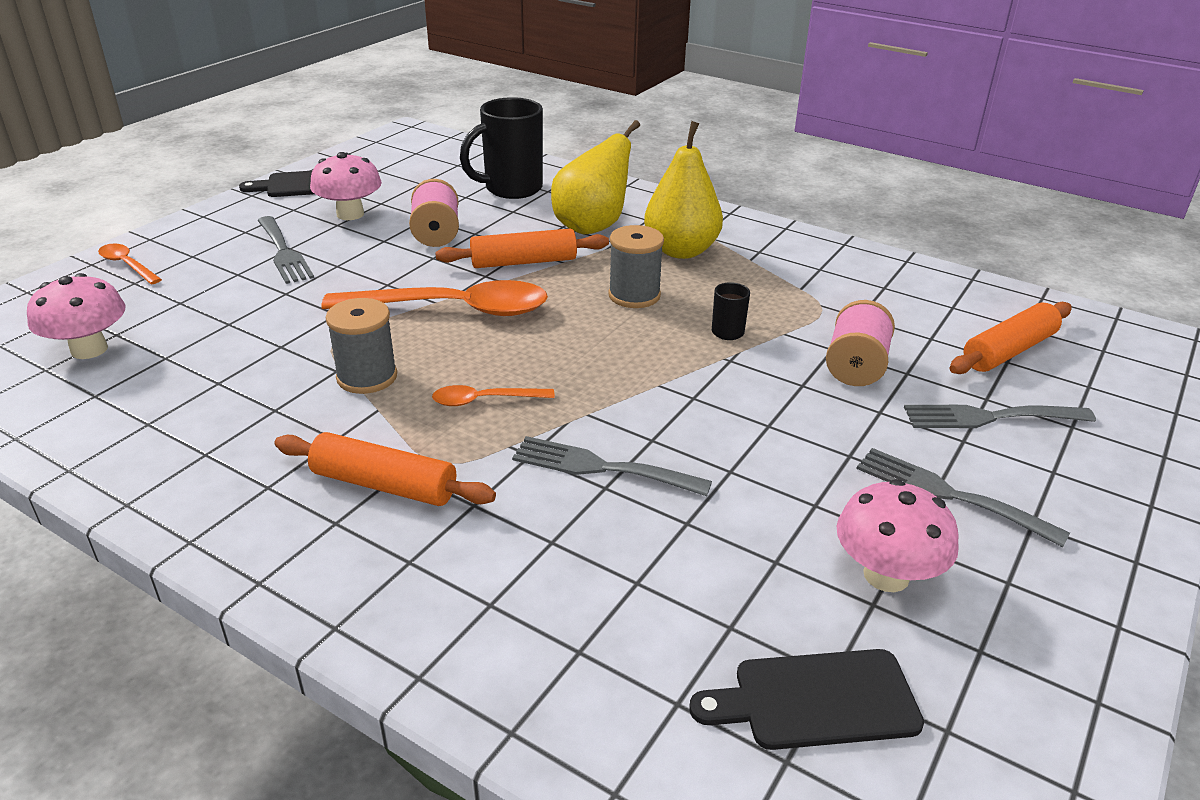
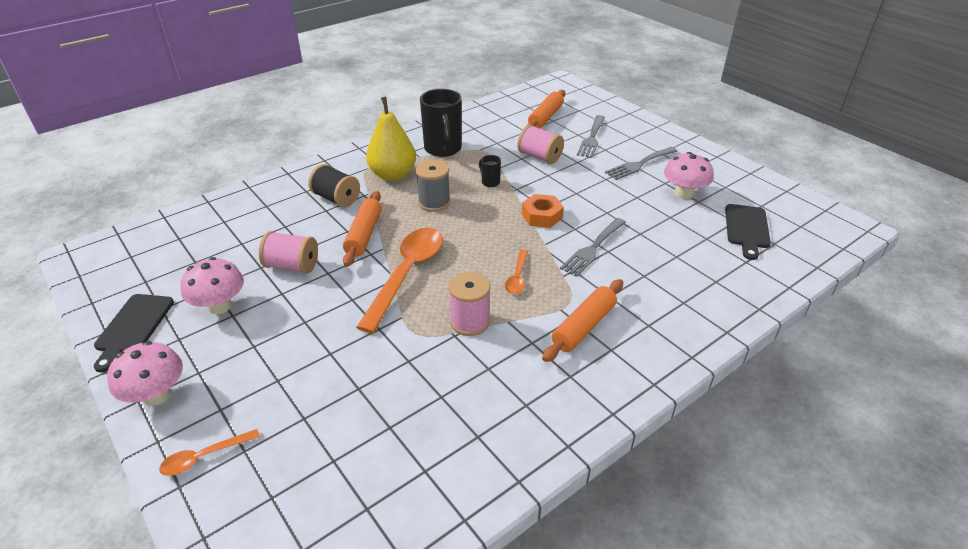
camera: 70 degrees left, 5 degrees up
pink mushroom [27,273,125,359] -> pink mushroom moved to [107,341,183,406]
grey fork [257,216,314,284] -> none
grey spool [326,298,397,394] -> pink spool [449,272,490,336]
black mug [460,97,543,199] -> black mug moved to [420,89,462,157]
yellow pear [551,120,640,234] -> black spool [308,164,360,207]
orange rolling pin [949,302,1072,374] -> orange rolling pin turned 45 degrees clockwise [526,90,565,128]
none -> orange nut [522,194,564,228]

